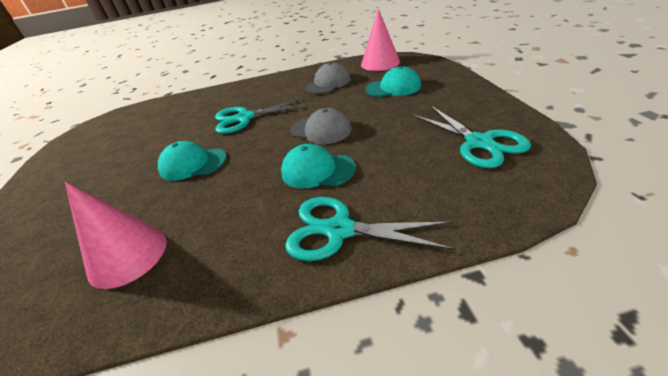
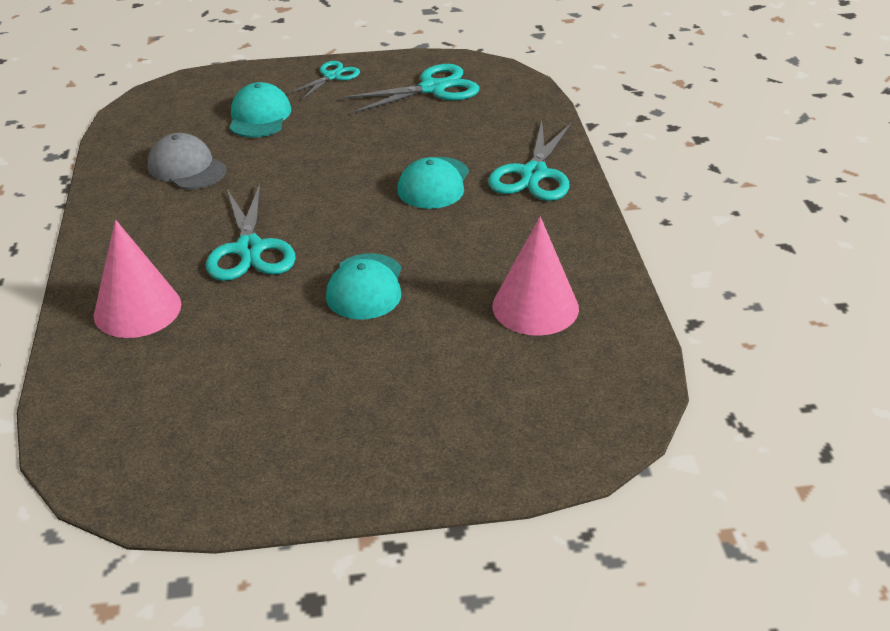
camera: 90 degrees left, 0 degrees up
grey cap [291,108,352,144] -> none
pink cone [361,8,400,71] -> pink cone moved to [94,220,181,338]
none -> turquoise scissors [288,61,360,100]

